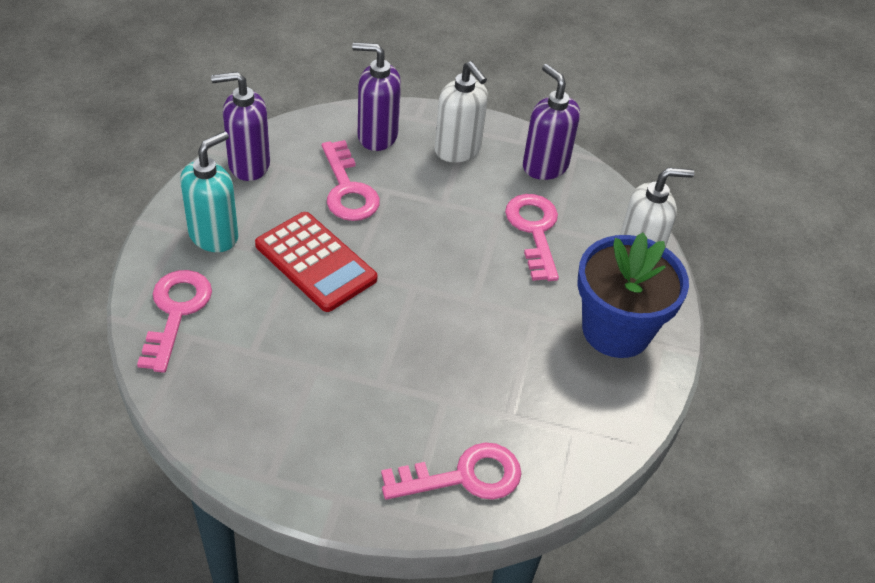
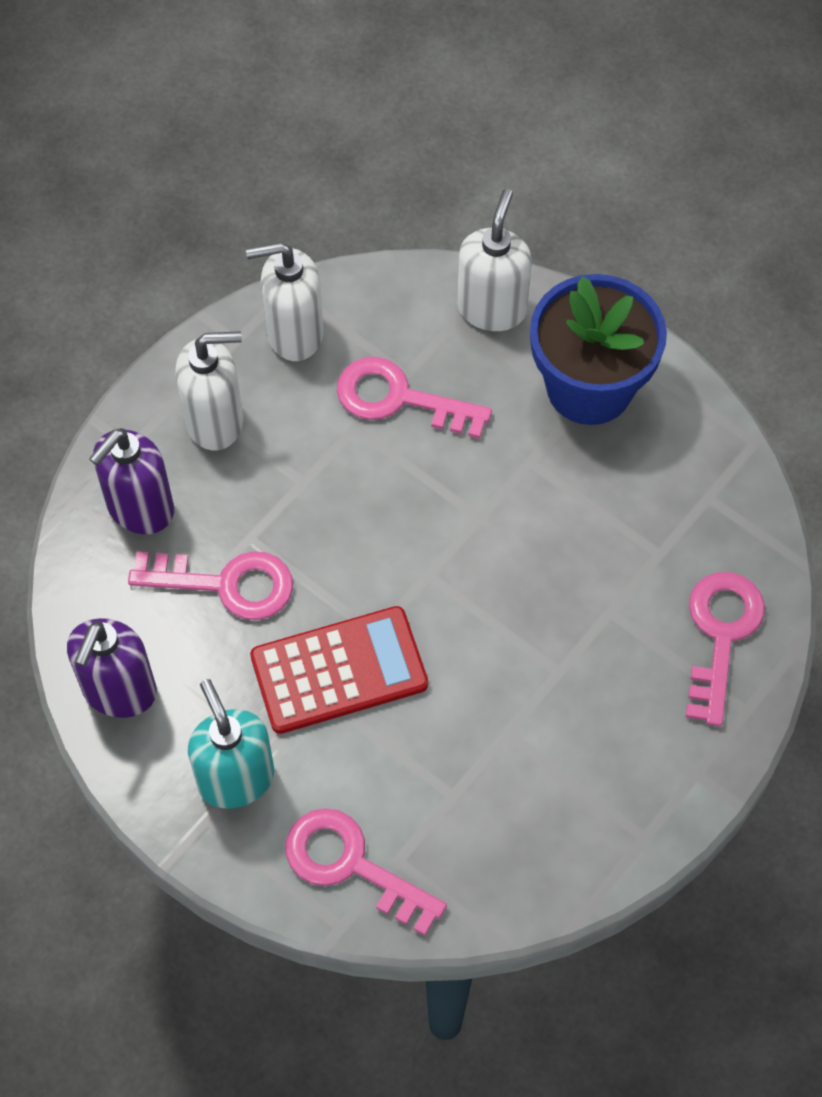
camera: 60 degrees left, 15 degrees up
purple soap dispenser [523,64,580,180] -> white soap dispenser [246,242,324,361]

